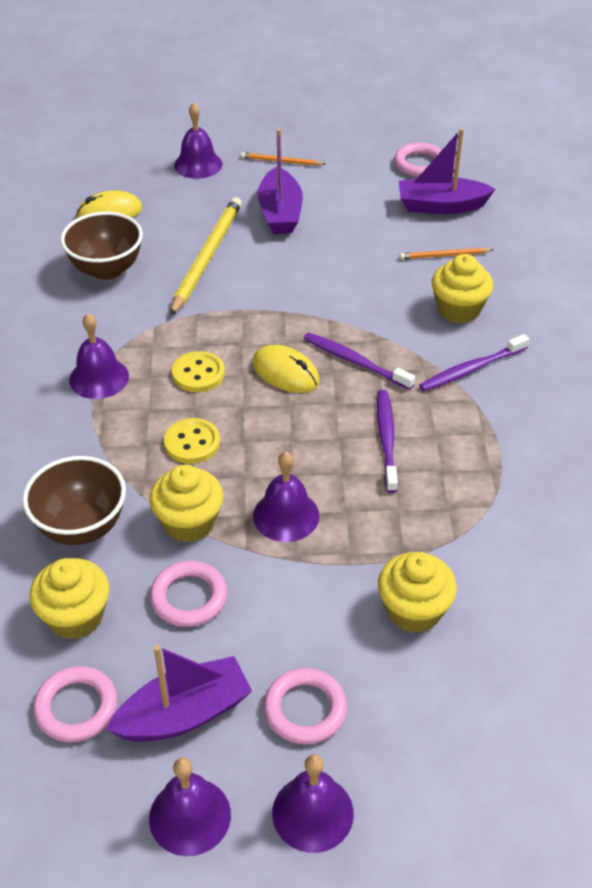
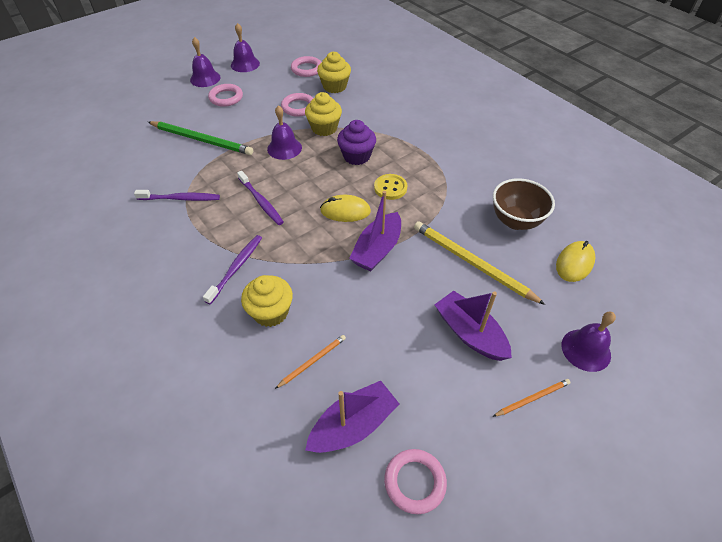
camera: 145 degrees right, 5 degrees up
brown bowl [23,456,126,545] -> none
purple bell [69,313,129,399] -> none
purple boat [106,645,252,742] -> purple boat moved to [349,191,401,271]
yellow button [164,418,220,464] -> purple cupcake [337,120,376,165]
yellow pencil [170,197,242,316] -> yellow pencil turned 150 degrees clockwise [414,221,545,305]
purple toothbrush [303,332,415,390] -> purple toothbrush moved to [134,190,220,201]
yellow cupcake [378,552,457,633] -> green pencil [148,121,253,155]

